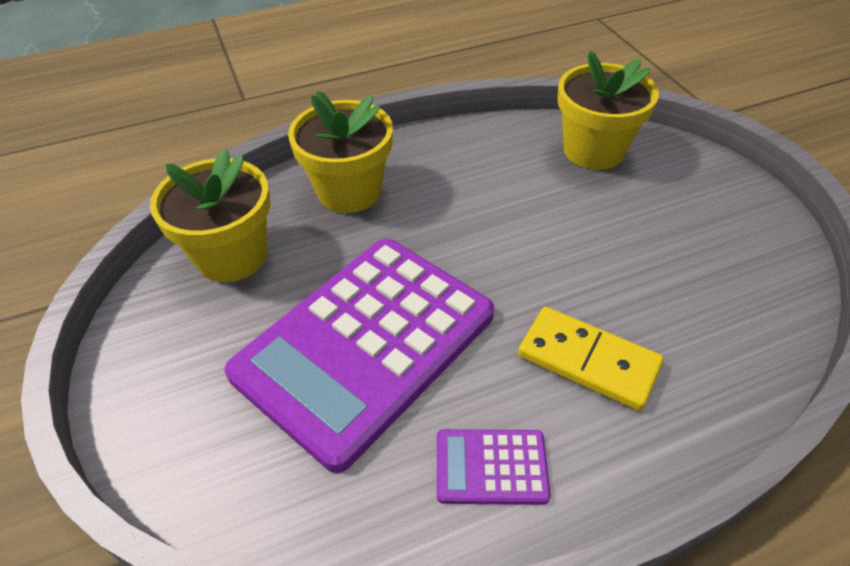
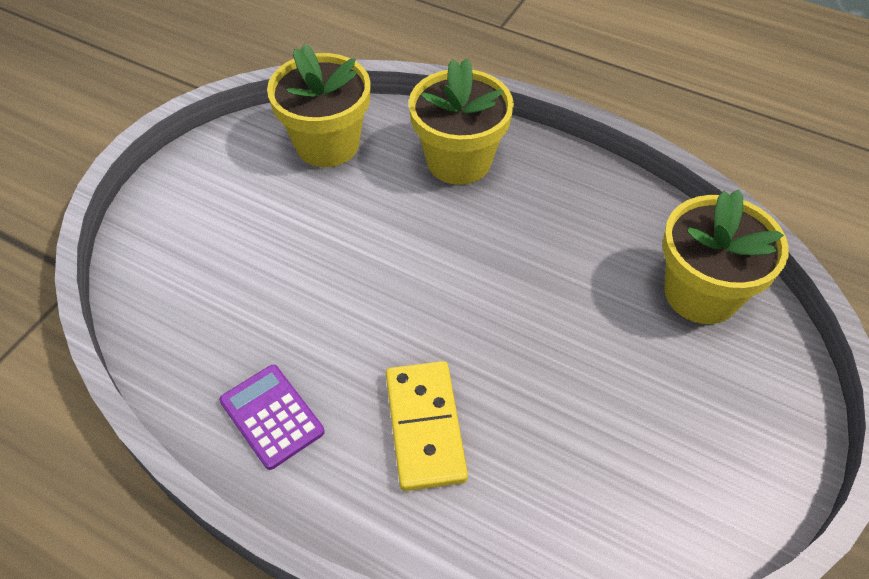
camera: 50 degrees right, 5 degrees up
purple calculator [225,238,494,473] -> none

